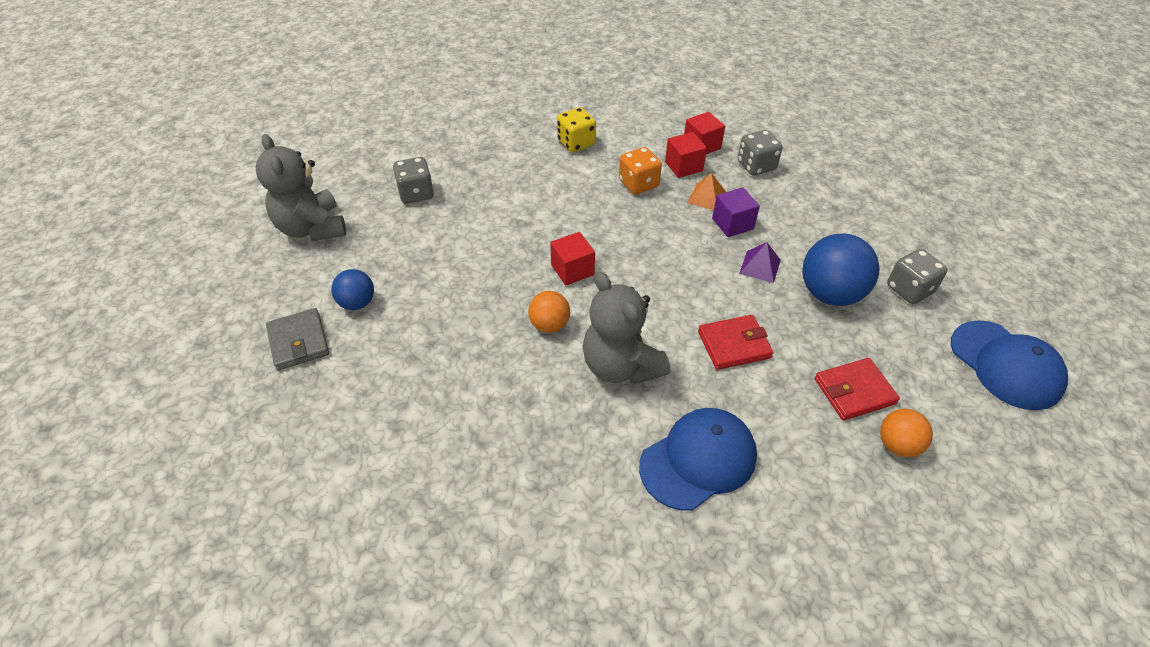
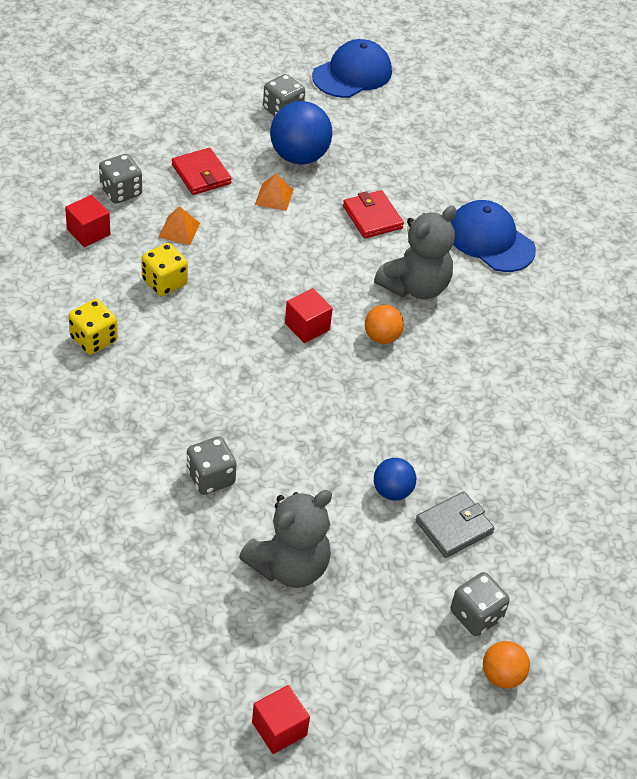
camera: 105 degrees left, 0 degrees up
orange dice [619,147,662,195] -> yellow dice [141,243,188,296]
red cube [665,132,707,178] -> red cube moved to [252,685,310,754]
purple cube [712,187,760,237] -> none
purple pyramid [739,242,781,283] -> orange pyramid [255,174,293,211]
red wallet [815,358,900,420] -> red wallet moved to [172,148,232,195]
orange ball [880,409,933,457] -> orange ball moved to [483,641,530,689]
none -> grey dice [451,572,510,636]

